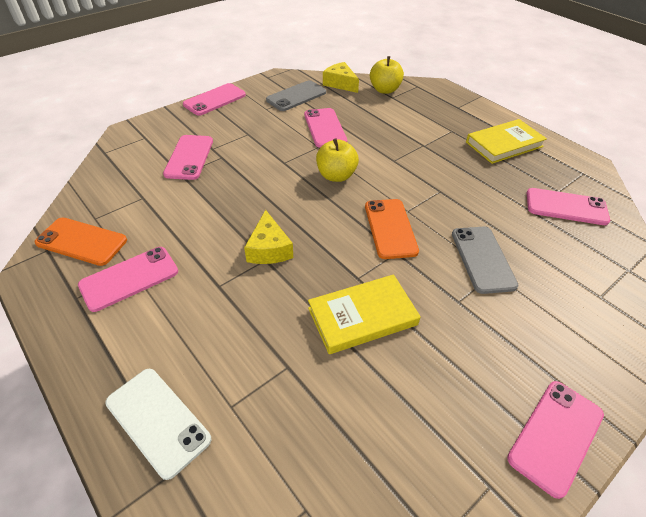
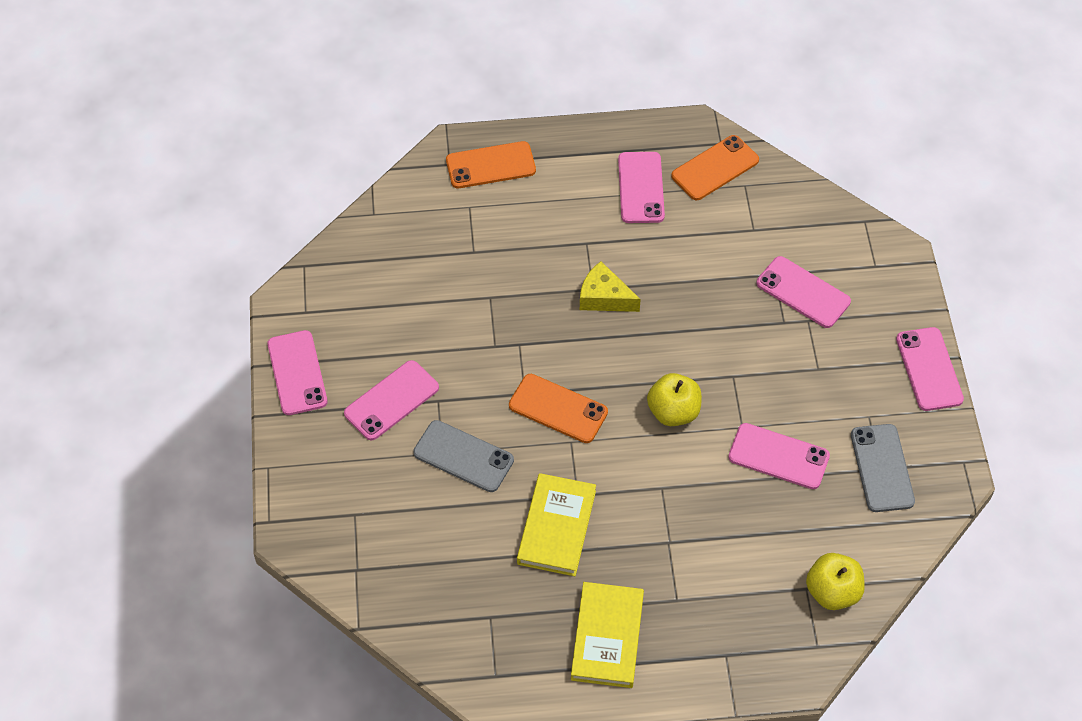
camera: 125 degrees right, 10 degrees up
white phone [105,369,211,480] -> orange phone [446,141,536,188]
yellow book [308,274,421,354] -> yellow book moved to [517,473,596,576]
yellow cheese [323,62,359,93] -> none
pink phone [527,188,610,225] -> pink phone moved to [344,360,439,440]

